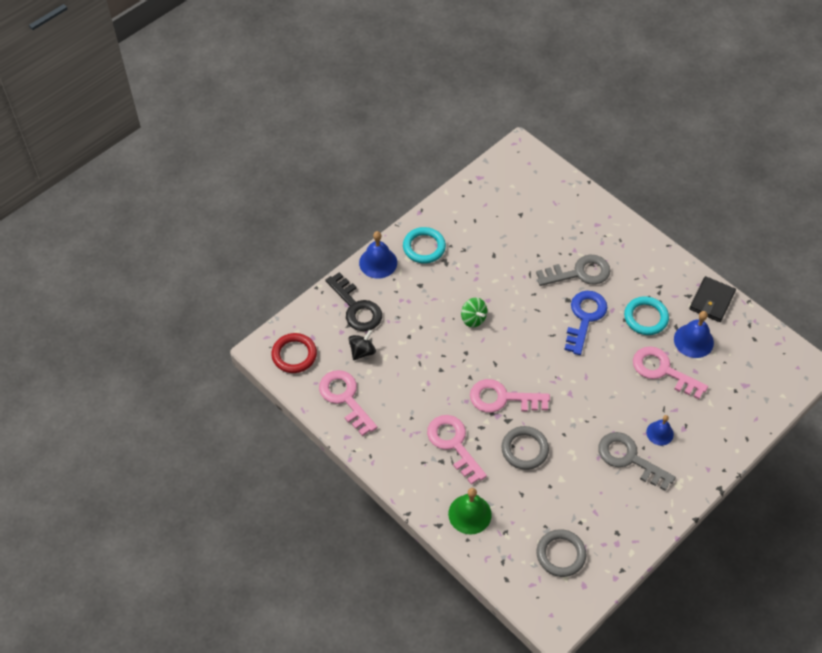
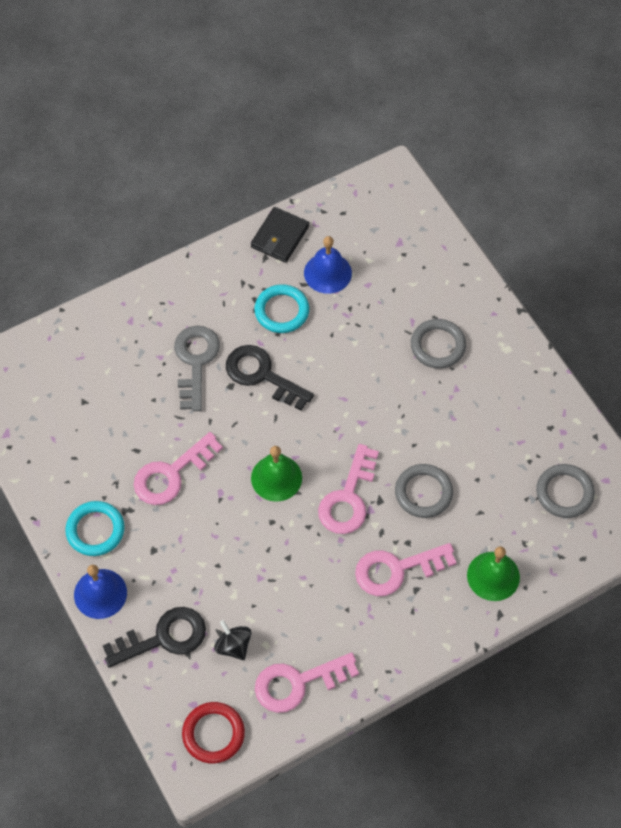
camera: 75 degrees left, 5 degrees up
green spinning top [461,298,487,327] -> none
blue key [564,291,608,355] -> black key [226,345,314,411]
grey key [598,432,676,491] -> none
pink key [633,346,708,399] -> pink key moved to [134,432,223,505]
blue bell [646,415,674,445] -> grey ring [411,319,466,369]
black wallet [689,276,736,322] -> black wallet turned 75 degrees clockwise [251,207,309,263]
none -> green bell [251,446,302,502]

